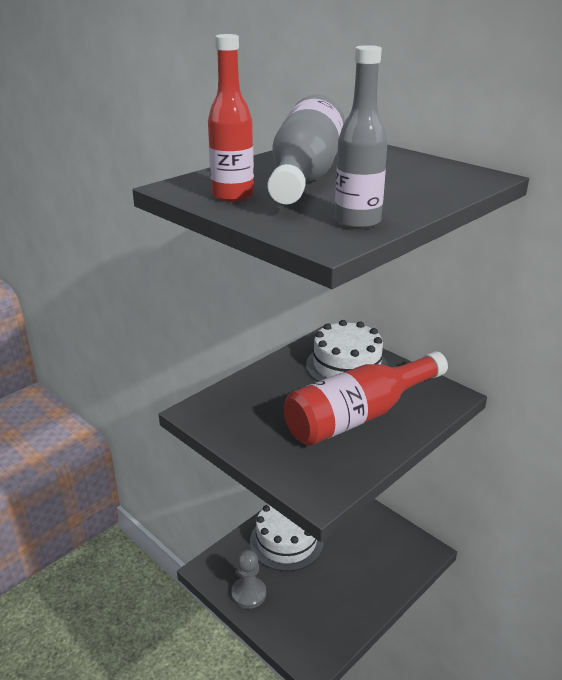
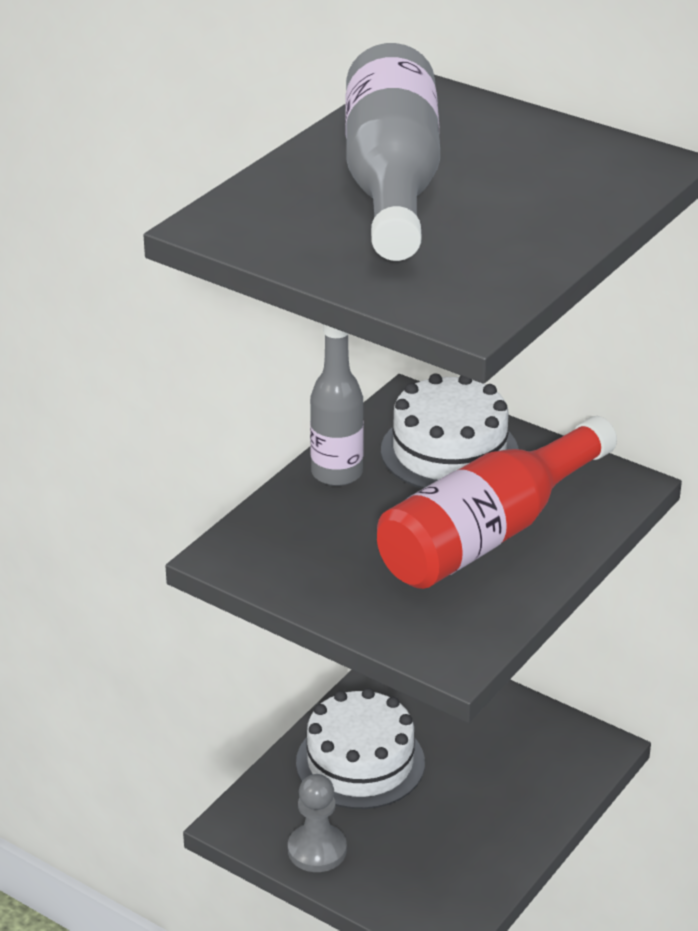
camera: 10 degrees left, 5 degrees up
red bottle [208,34,254,202] -> none
grey bottle [335,45,388,229] -> grey bottle moved to [310,324,364,486]

